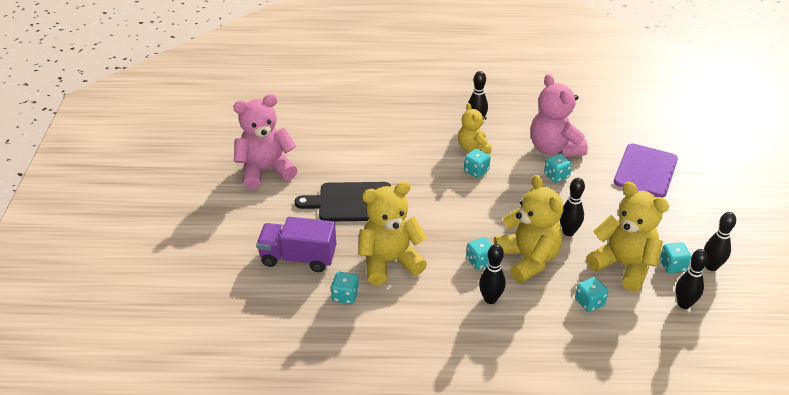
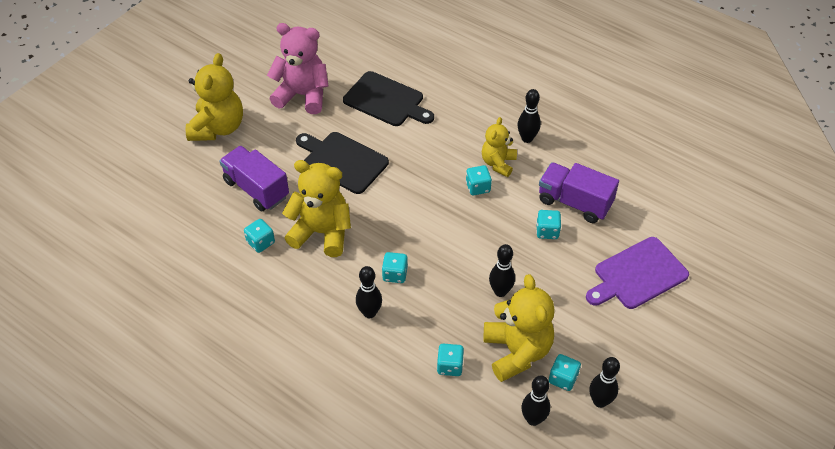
camera: 35 degrees right, 10 degrees up
yellow teddy bear [494,175,563,283] -> yellow teddy bear moved to [186,53,243,141]
pink teddy bear [530,74,588,157] -> purple truck [539,162,619,223]
none -> black cutting board [343,71,434,126]

